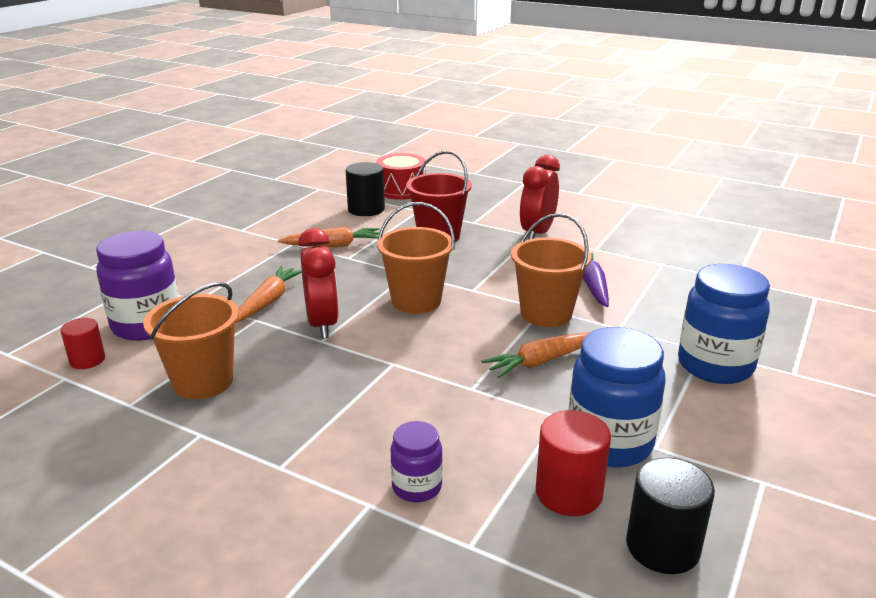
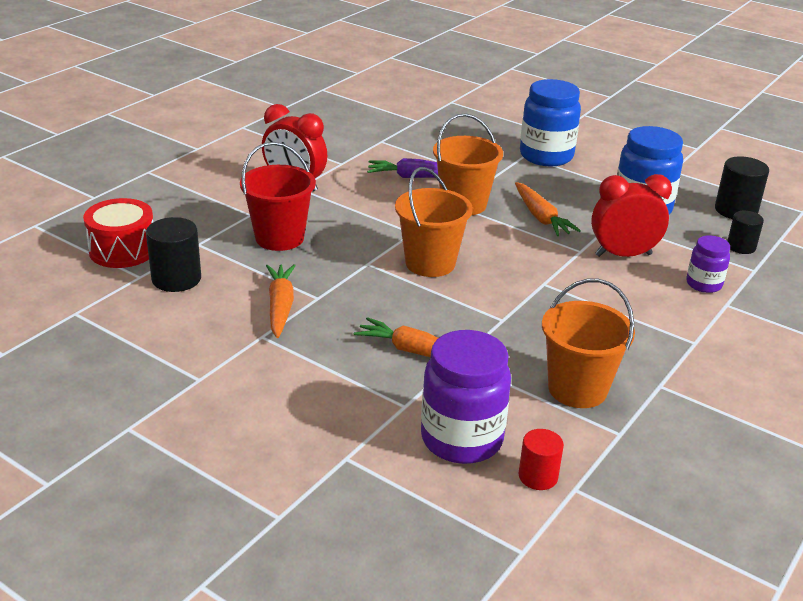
camera: 85 degrees left, 5 degrees up
red clock [298,228,339,339] -> red clock moved to [591,174,672,257]
red cylinder [536,410,611,516] -> none
none -> black cylinder [727,211,764,254]

